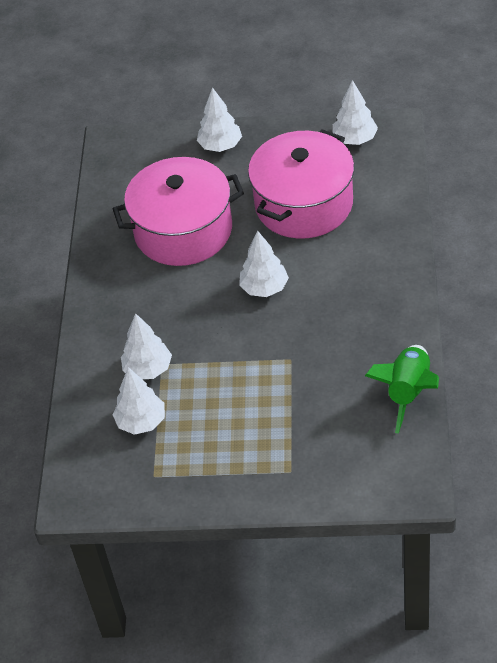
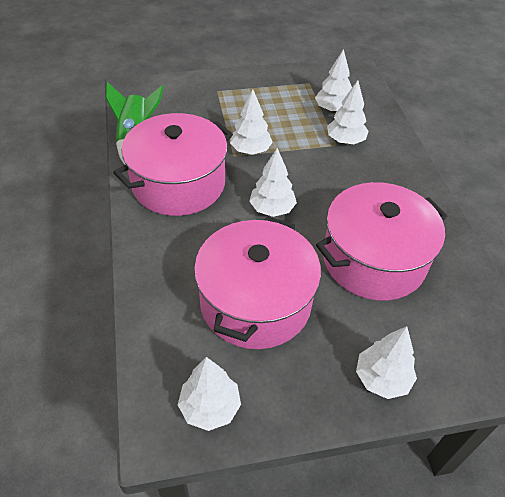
camera: 160 degrees right, 0 degrees up
none -> pink pot [113,113,233,216]
none -> white tree [230,89,273,155]

